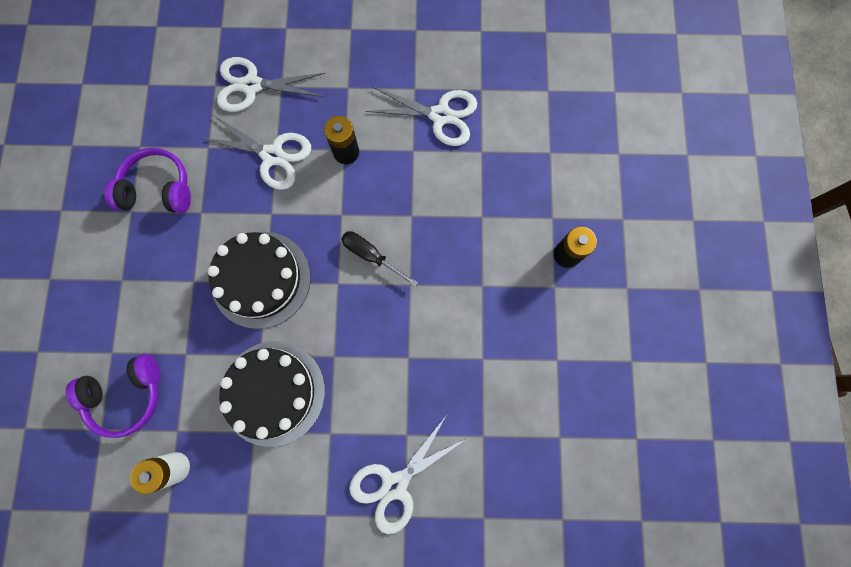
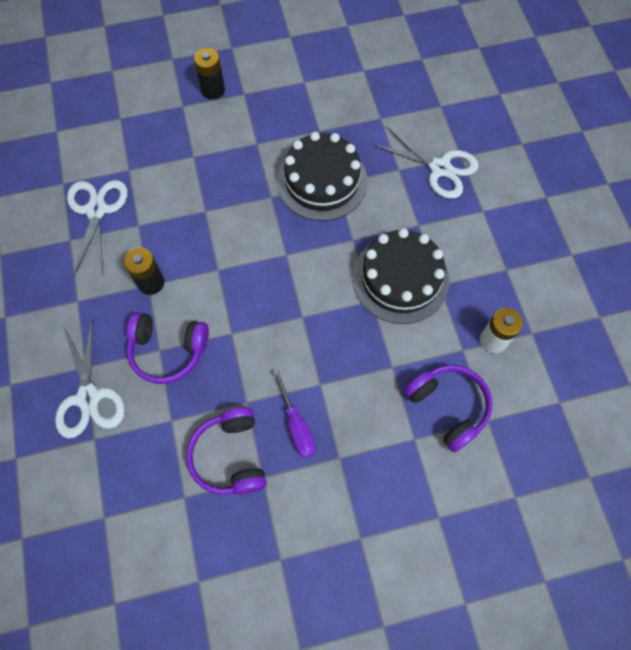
camera: 105 degrees left, 10 degrees down
white scissors [200,114,311,190] -> purple headphones [126,312,209,384]
black cake [208,232,311,329] -> black cake moved to [277,132,368,221]
black screwdriver [341,231,418,287] -> none
none -> purple screwdriver [273,369,316,458]

